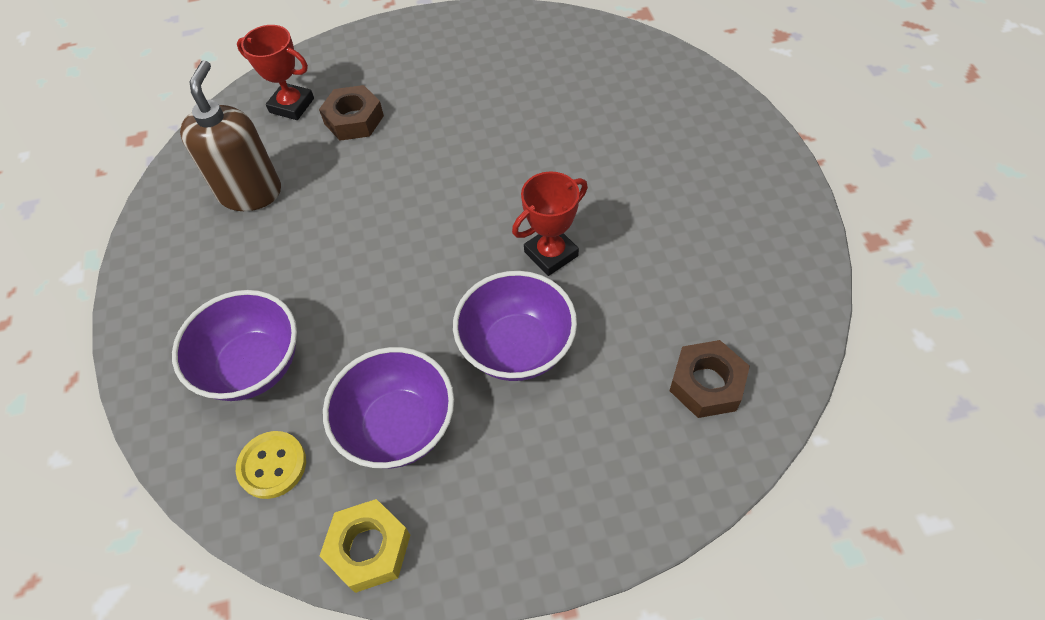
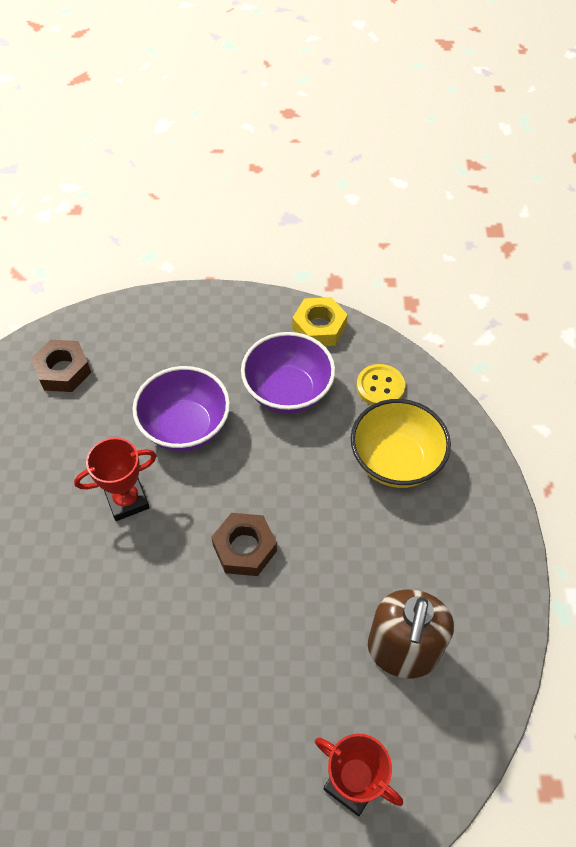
camera: 170 degrees left, 0 degrees up
purple bowl [172,290,297,401] -> yellow bowl [351,399,451,488]
brown nut [319,85,384,141] -> brown nut moved to [211,513,277,576]

